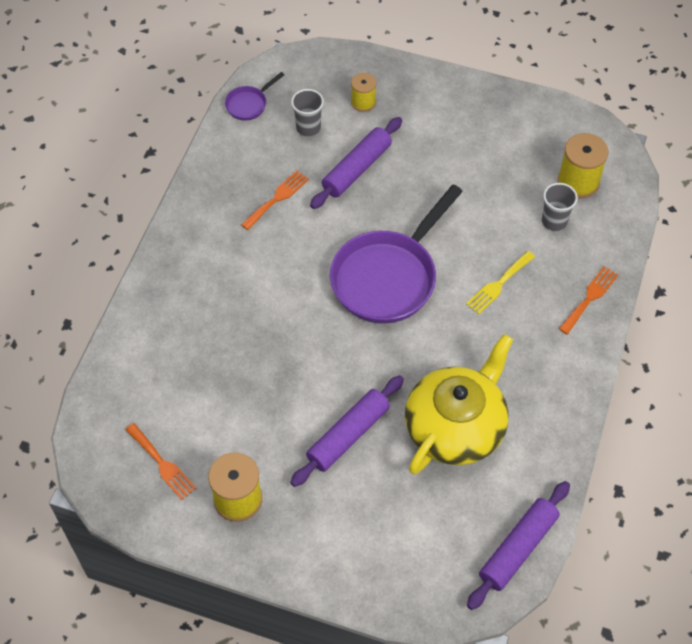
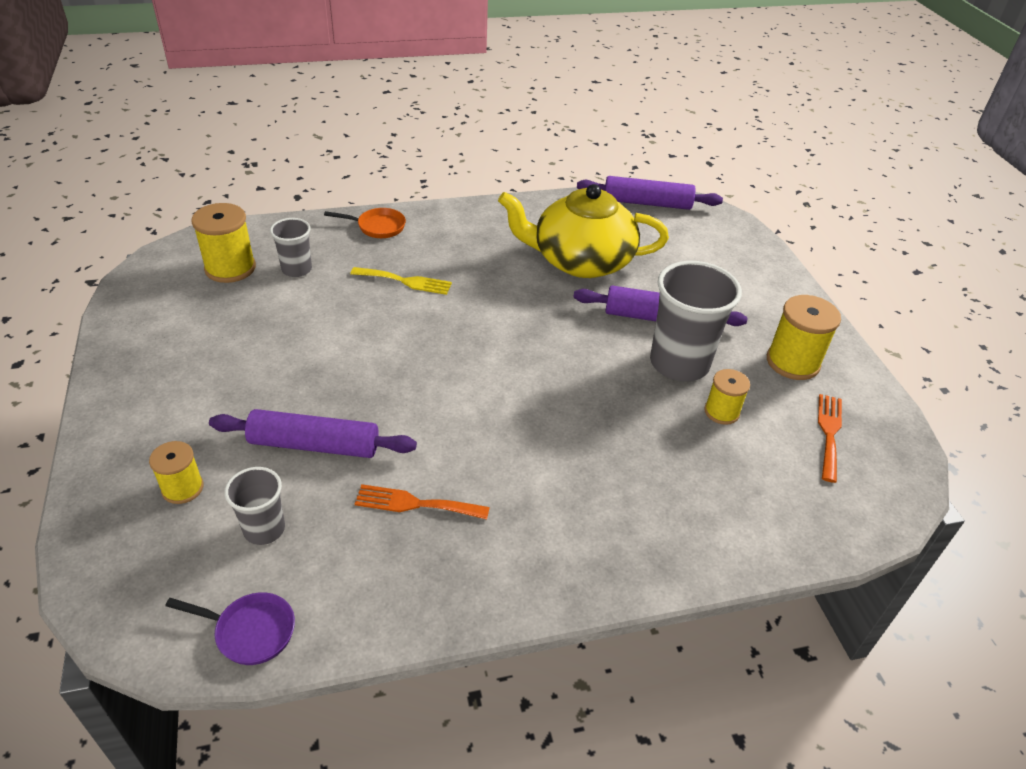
camera: 125 degrees left, 15 degrees down
purple pan [330,184,463,324] -> none
orange fork [559,266,618,334] -> orange pan [324,208,406,238]
none -> grey cup [650,261,742,381]
none -> yellow spool [704,369,750,425]

